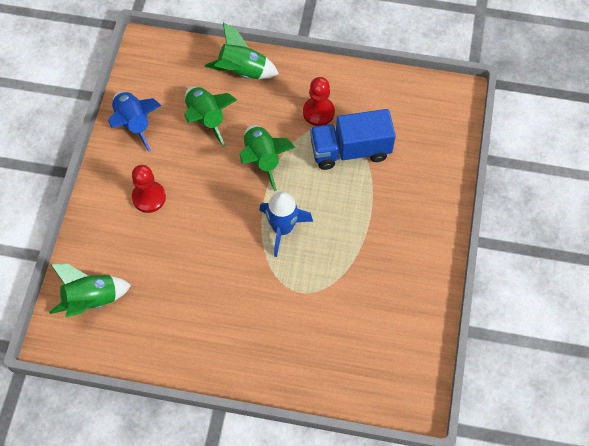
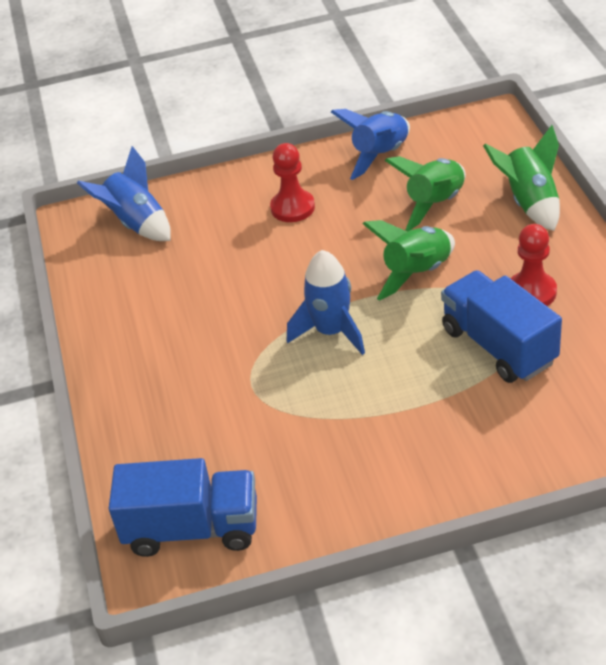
camera: 70 degrees right, 20 degrees down
green rocket [49,264,131,317] -> blue rocket [77,146,171,241]
none -> blue truck [108,458,257,557]

